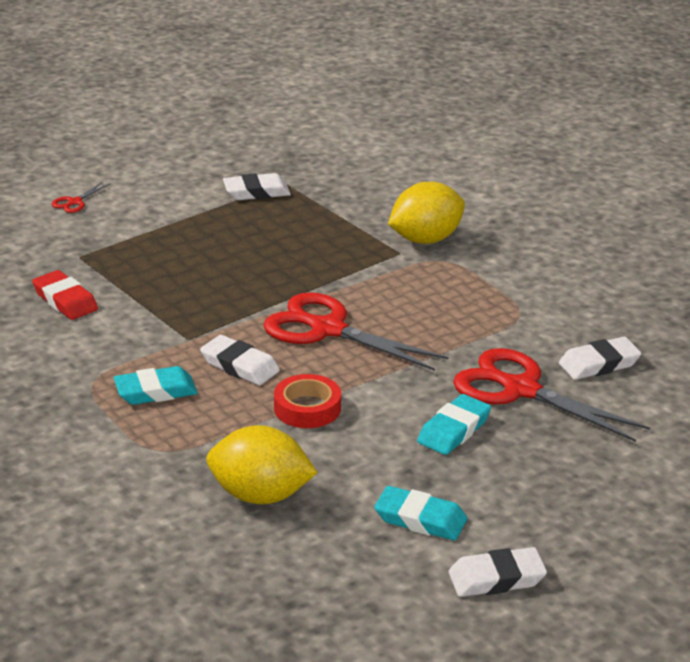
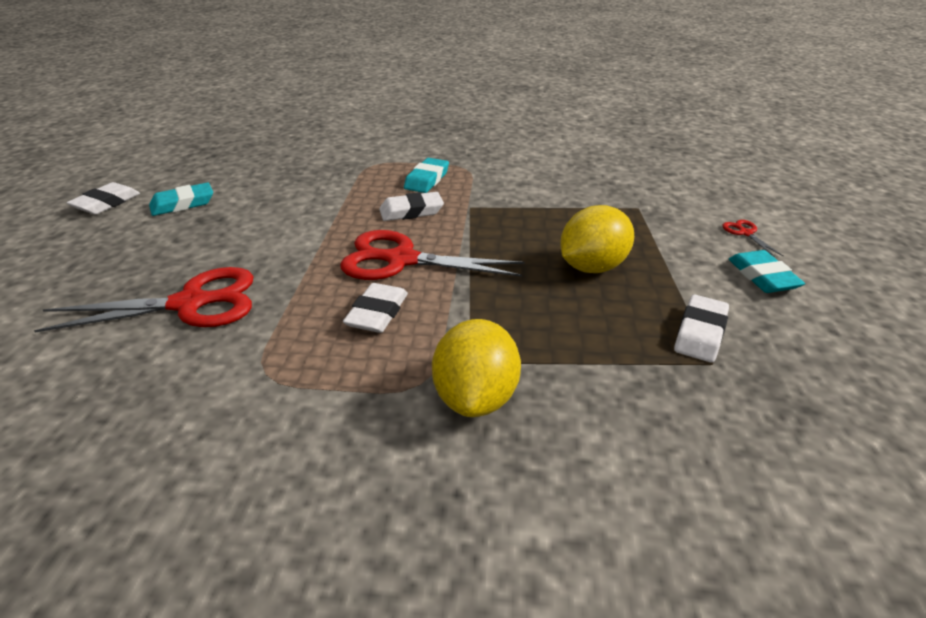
camera: 130 degrees right, 5 degrees up
red eraser [32,270,98,320] -> none
yellow lemon [206,425,318,504] -> yellow lemon moved to [560,205,634,273]
red scissors [263,292,449,371] -> red scissors turned 150 degrees counterclockwise [340,230,525,280]
red tape [274,374,341,428] -> none
turquoise eraser [417,394,491,455] -> turquoise eraser moved to [729,250,805,293]
white eraser [559,337,642,380] -> white eraser moved to [343,283,408,333]

